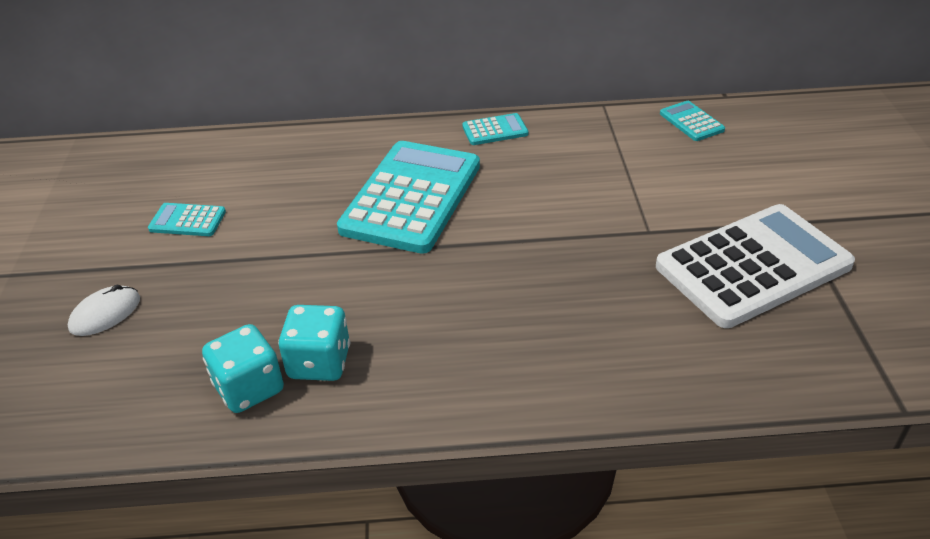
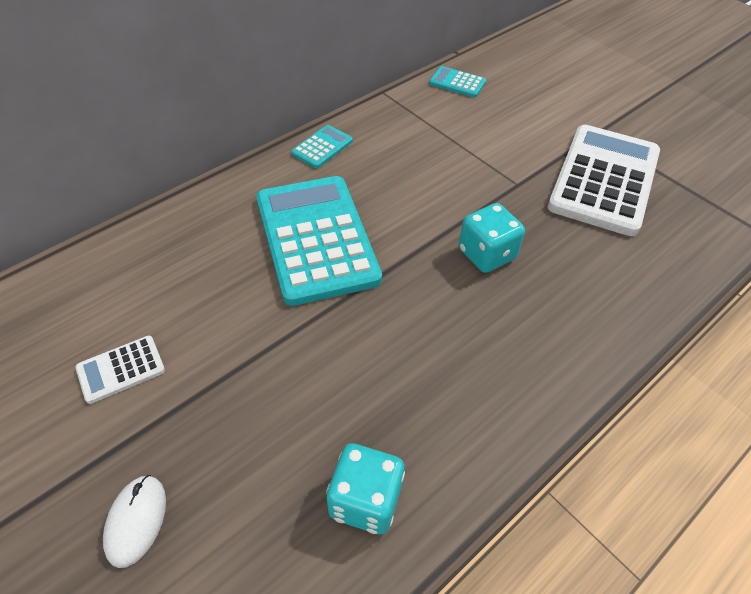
camera: 40 degrees left, 10 degrees up
turquoise calculator [148,203,226,236] -> white calculator [75,336,165,404]
turquoise dice [278,305,350,381] -> turquoise dice moved to [459,203,525,273]

